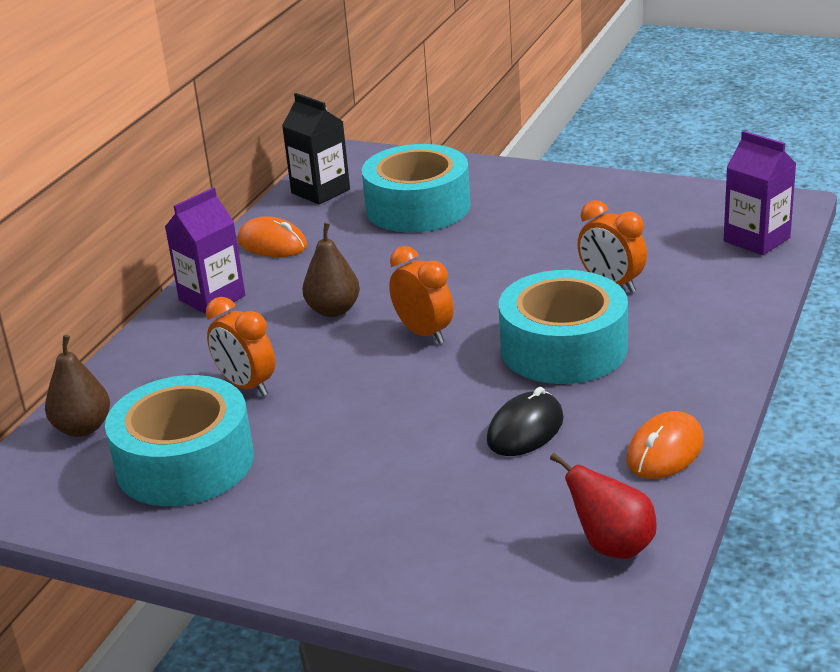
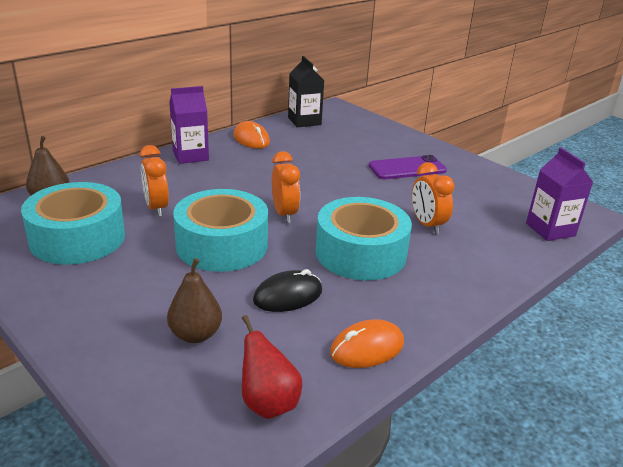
camera: 20 degrees right, 0 degrees up
brown pear [302,223,360,317] -> brown pear moved to [167,258,222,343]
turquoise tape [362,144,471,232] -> turquoise tape moved to [173,189,268,272]
none -> purple phone [369,155,447,179]

